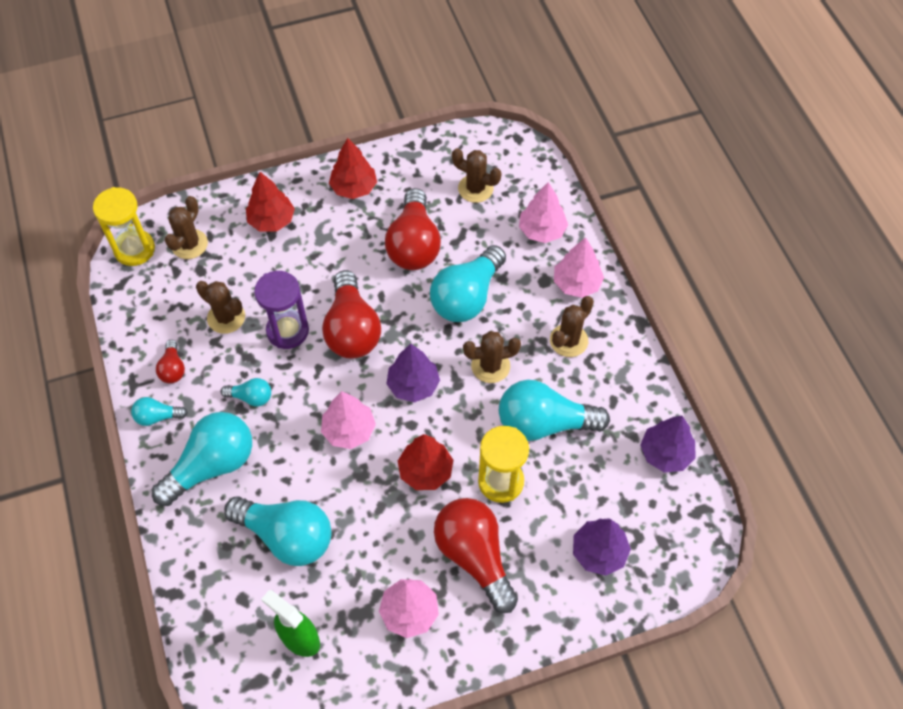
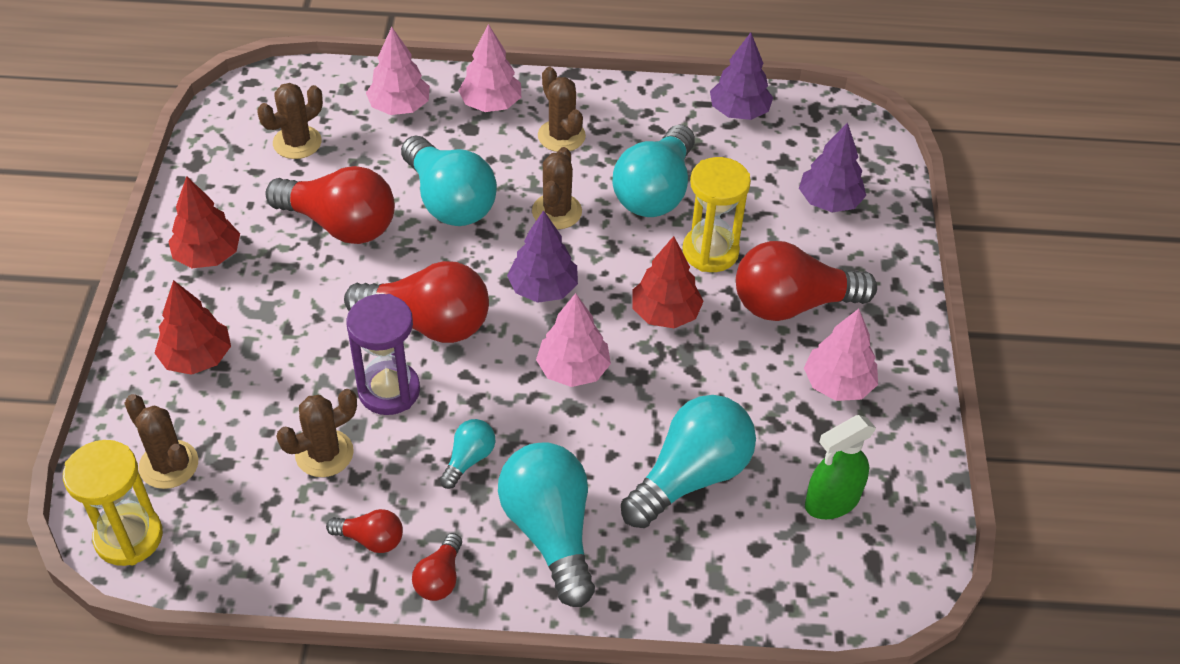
camera: 70 degrees left, 10 degrees down
turquoise light bulb [131,397,188,426] -> red light bulb [412,533,462,601]

